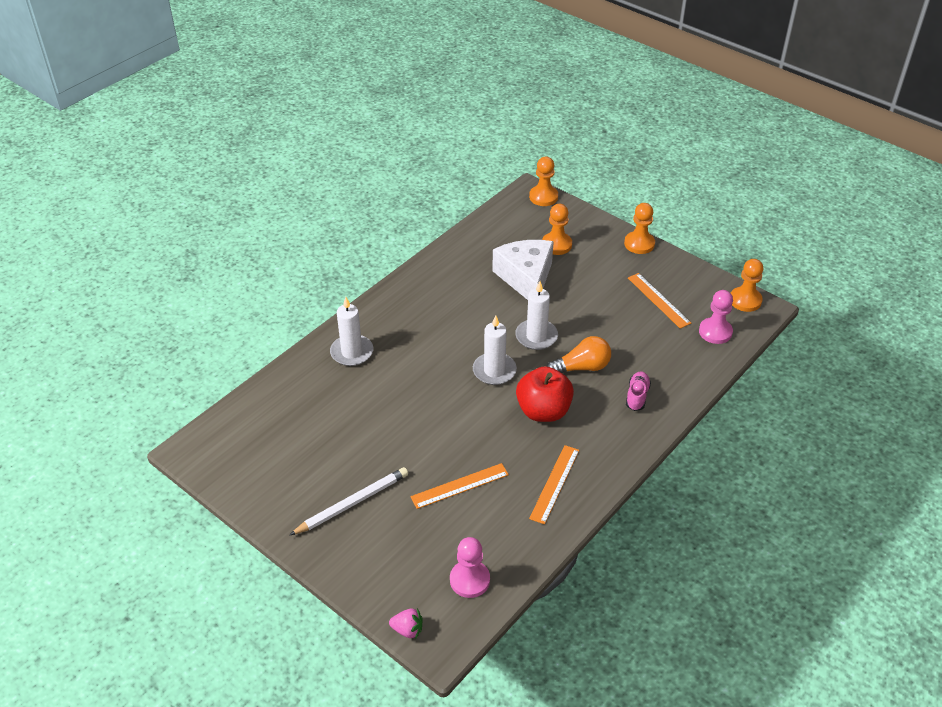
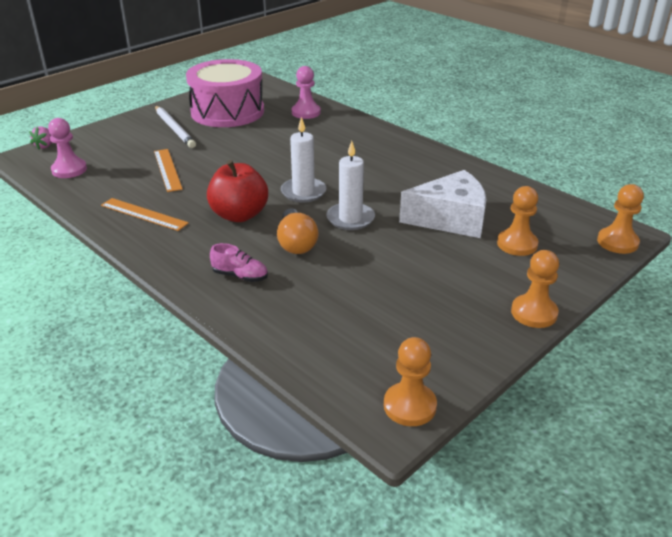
camera: 95 degrees right, 10 degrees down
white candle [330,297,373,366] -> none
orange ruler [628,273,691,329] -> none
pink pawn [699,290,733,344] -> pink pawn moved to [292,66,321,119]
none -> pink drum [186,59,264,127]

